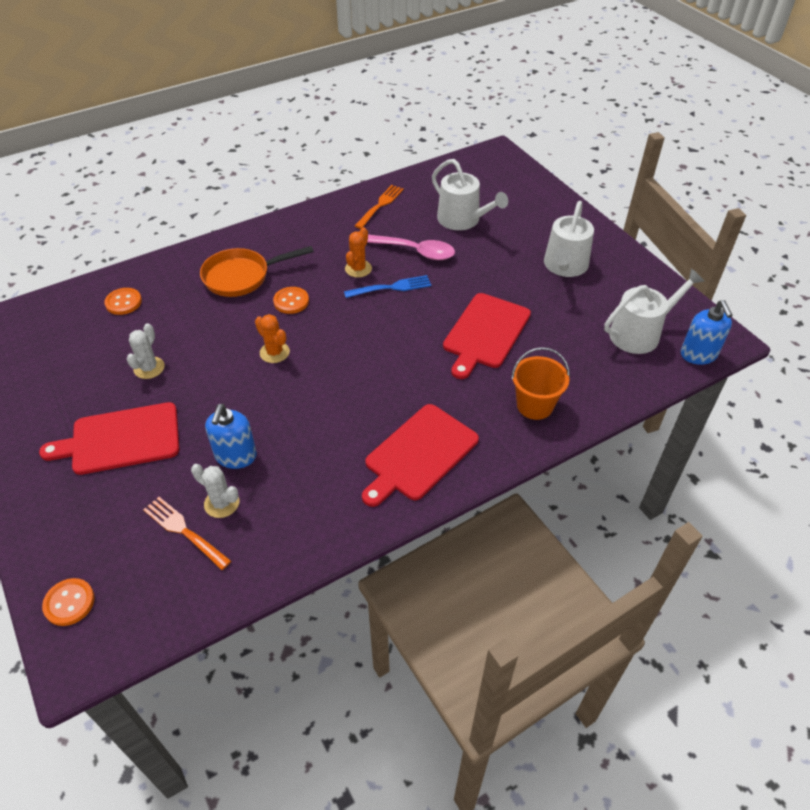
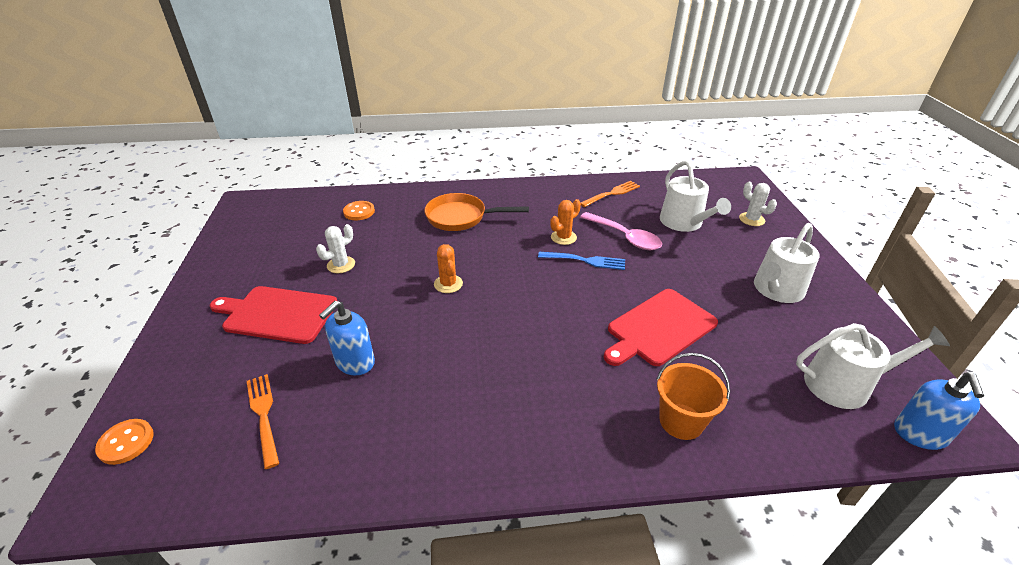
camera: 25 degrees right, 10 degrees down
white cactus [191,464,239,518] -> white cactus moved to [739,182,777,226]
orange button [273,287,309,314] -> none
red cutting board [362,404,479,507] -> none

